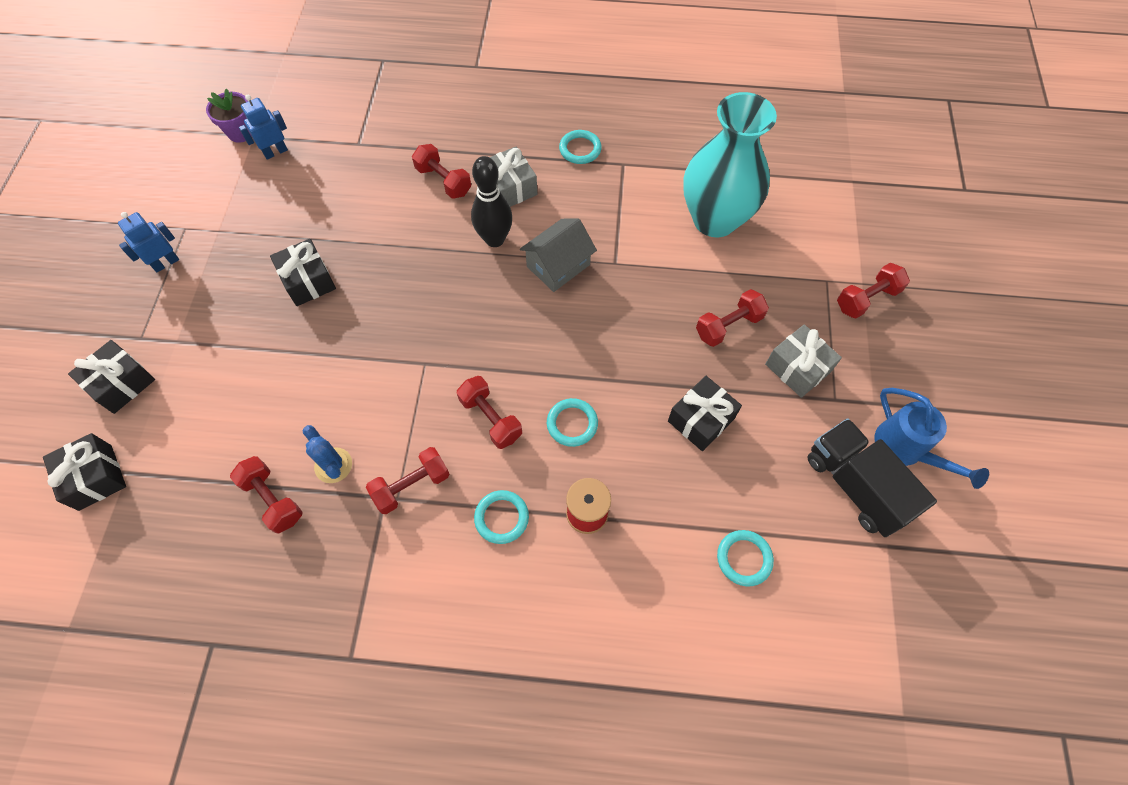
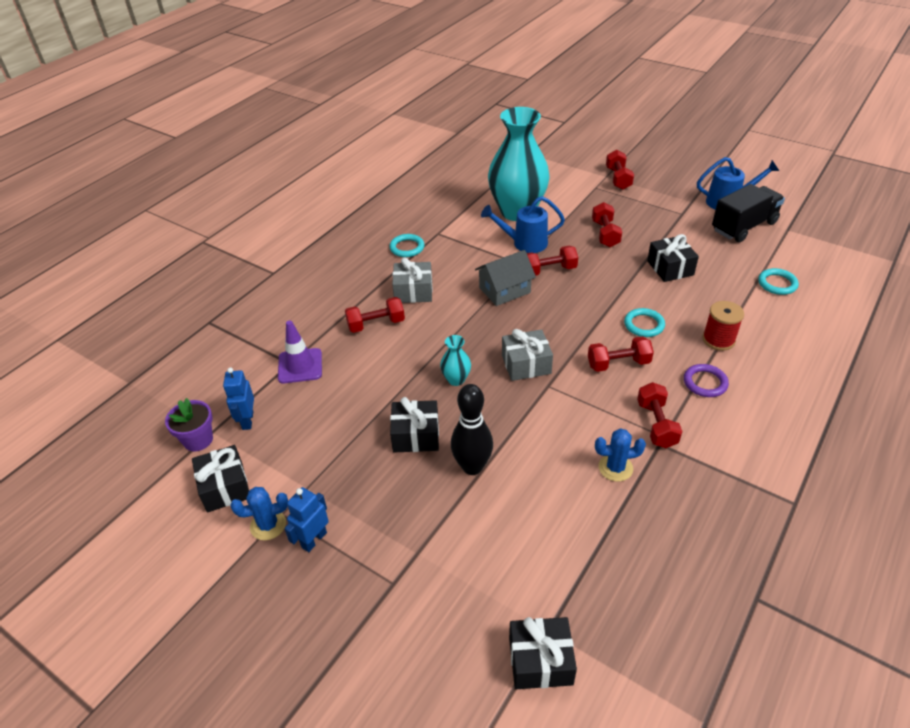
camera: 60 degrees left, 20 degrees down
black gift [68,340,155,414] -> black gift moved to [192,445,249,513]
blue robot [118,212,179,272] -> blue robot turned 45 degrees clockwise [284,487,329,552]
red dumbbell [230,456,302,534] -> red dumbbell moved to [527,246,578,276]
black bowling pin [471,156,512,247] -> black bowling pin moved to [451,384,493,475]
turquoise ring [474,490,529,544] -> purple ring [684,364,729,397]
grey house [520,219,597,292] -> grey house turned 75 degrees clockwise [475,250,536,306]
grey gift [765,324,842,398] -> grey gift moved to [502,329,553,381]
black truck [807,418,937,537] -> black truck turned 150 degrees clockwise [712,184,785,242]
none -> blue cactus [230,487,288,540]
none -> purple traffic cone [278,320,322,383]
none -> turquoise vase [440,335,471,386]
none -> blue watering can [481,196,565,253]

